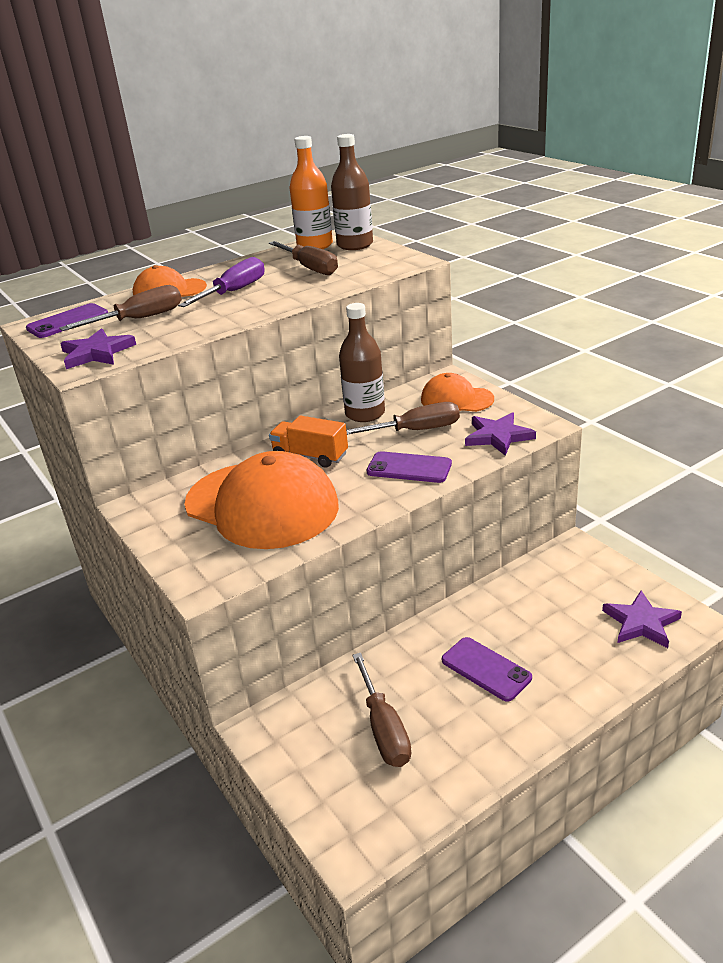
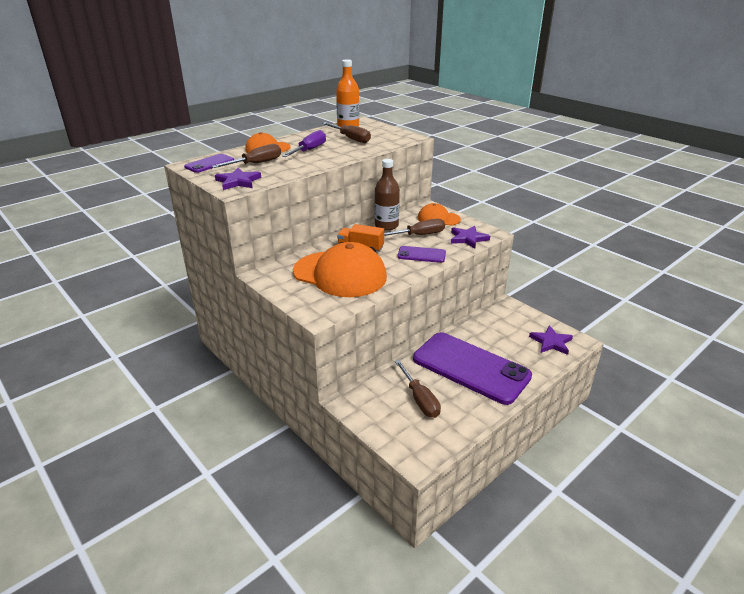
camera: 10 degrees left, 0 degrees up
brown bottle [331,134,373,250] -> none
purple phone [442,637,532,702] -> purple phone [413,332,532,405], size x2.24

